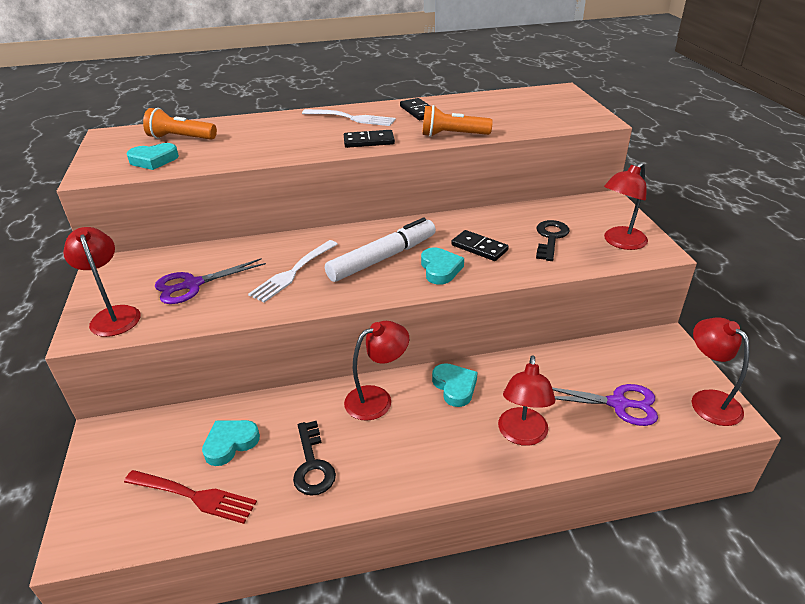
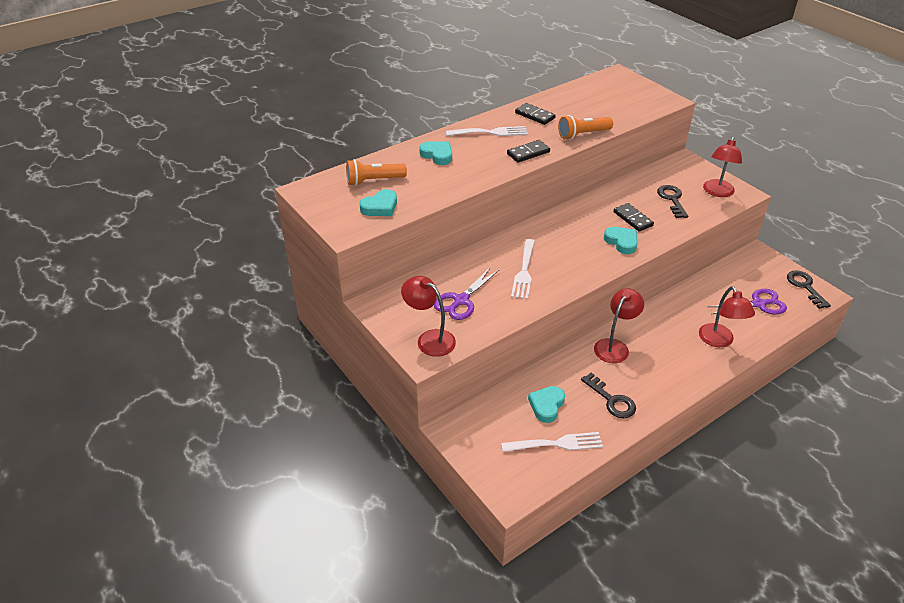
camera: 25 degrees left, 5 degrees up
red fork [124,470,257,524] -> white fork [501,432,603,452]
white marker [325,218,436,282] -> none
turquoise heart [432,363,478,407] -> turquoise heart moved to [419,141,452,165]
black domino [451,230,509,261] -> black domino turned 45 degrees clockwise [613,203,654,232]
red lamp [692,318,750,426] -> black key [787,270,831,309]

